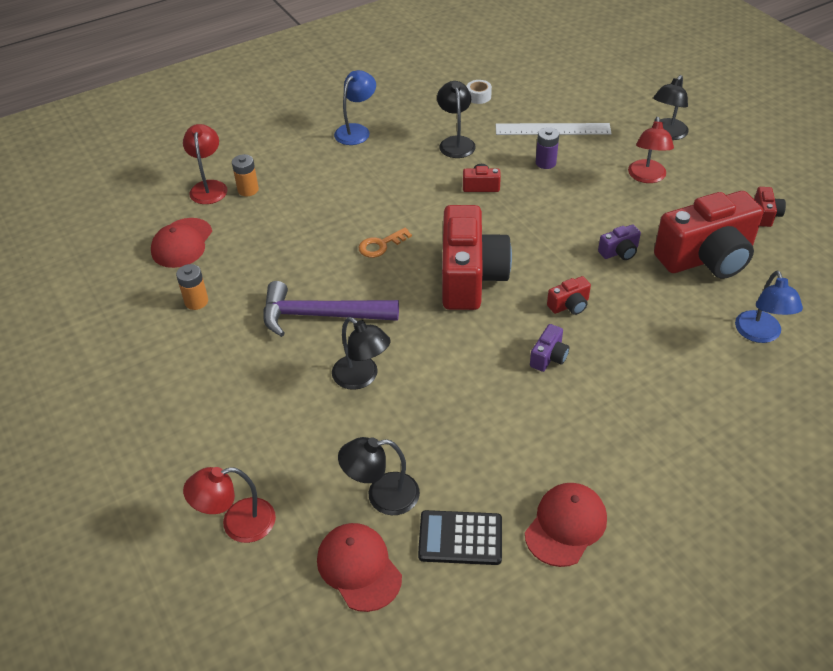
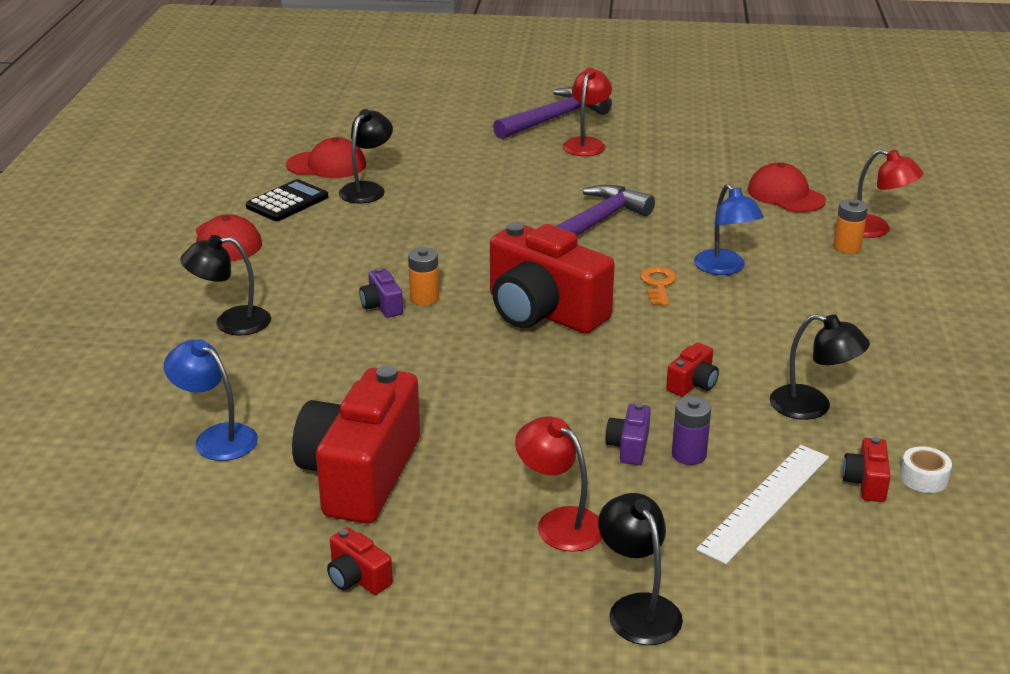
camera: 125 degrees right, 15 degrees down
orange battery [176,264,208,310] -> orange battery moved to [408,247,439,305]
red lamp [183,467,276,543] -> red lamp moved to [563,67,612,156]
black lamp [332,317,391,390] -> black lamp moved to [180,235,271,335]
blue lamp [334,70,376,145] -> blue lamp moved to [694,184,764,275]
red camera [547,276,591,315] -> red camera moved to [842,437,891,502]
purple camera [598,225,641,260] -> purple camera moved to [605,403,651,465]
none -> purple hammer [493,87,612,139]

